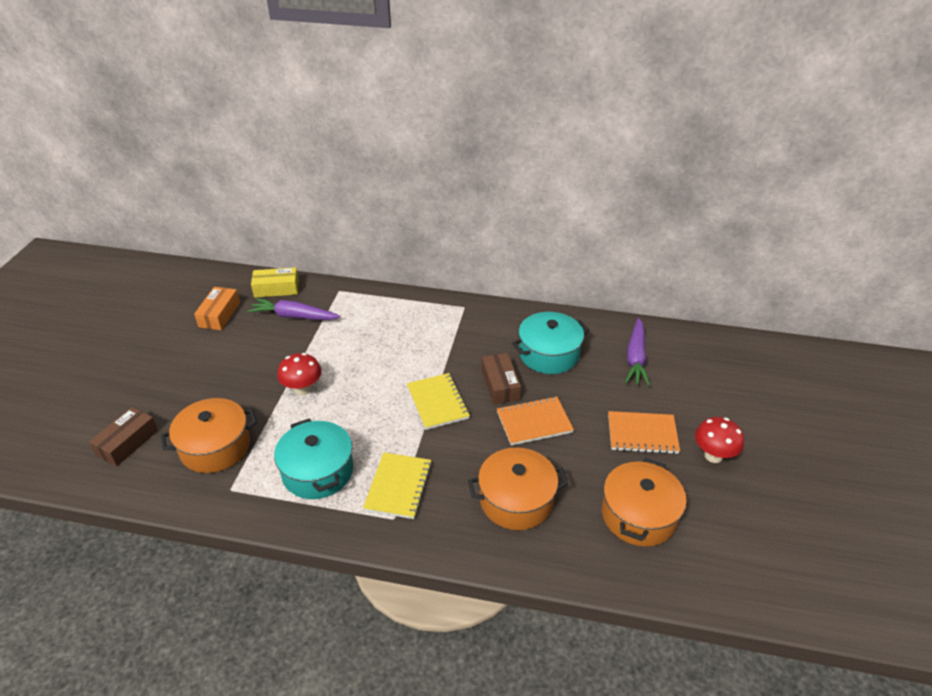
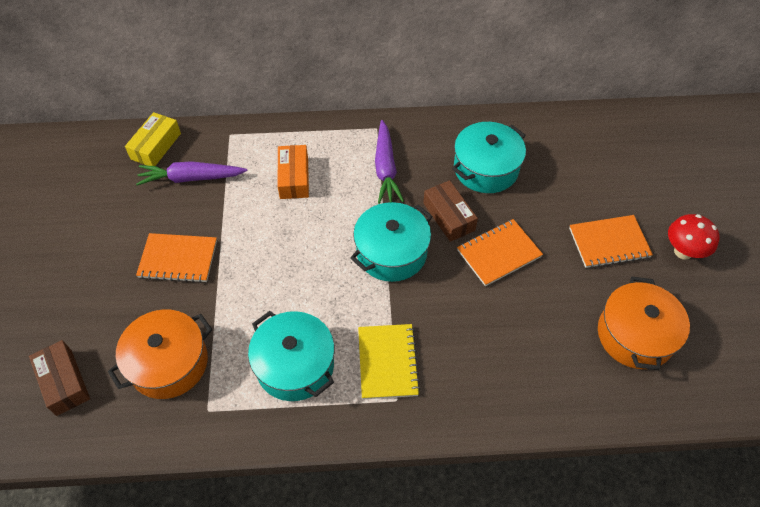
camera: 15 degrees left, 15 degrees up
brown box [89,407,158,466] -> brown box turned 45 degrees counterclockwise [29,340,90,416]
orange box [194,287,240,330] -> orange box moved to [277,145,309,199]
yellow box [251,267,299,298] -> yellow box turned 45 degrees counterclockwise [125,112,181,166]
red mushroom [277,353,322,396] -> none
yellow notebook [407,373,470,430] -> turquoise pot [350,202,433,282]
orange pot [468,448,568,530] -> none
purple carrot [625,317,650,386] -> purple carrot moved to [375,120,404,204]
none -> orange notebook [136,233,217,283]

